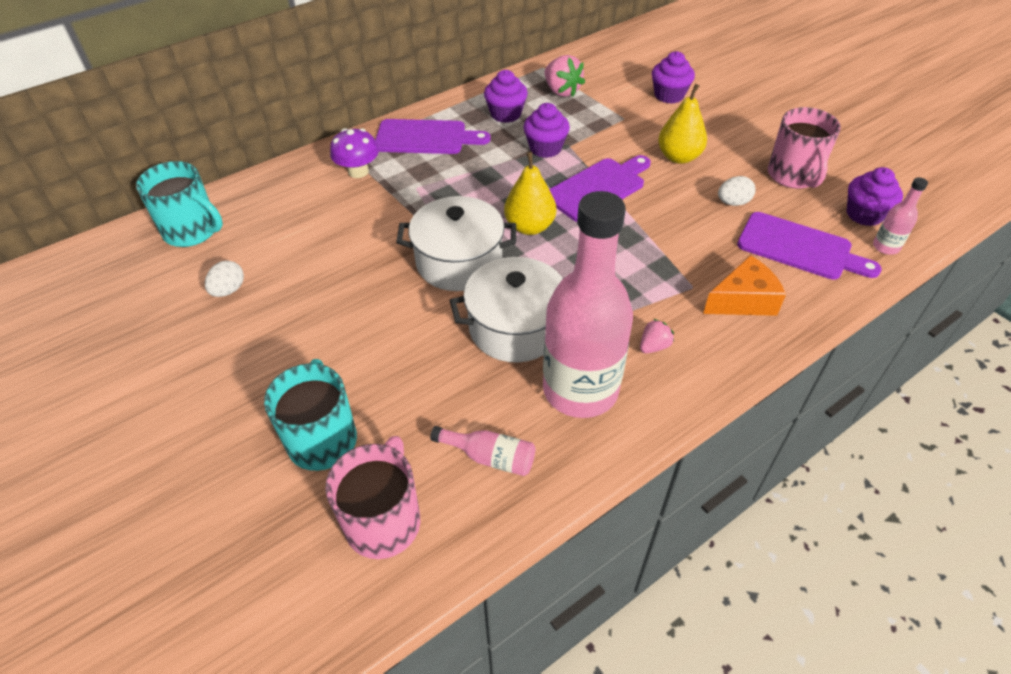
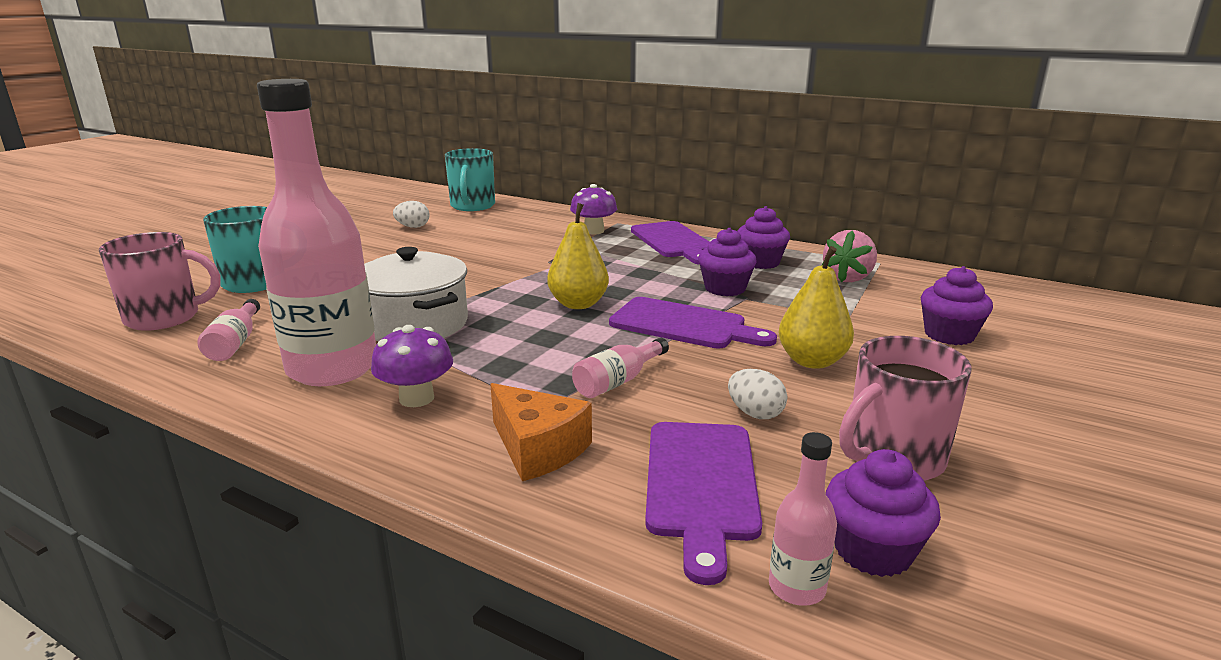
camera: 65 degrees right, 25 degrees down
white pot [396,196,516,291] -> none
pink strawberry [640,319,674,353] -> purple mushroom [371,325,453,407]
none -> pink bottle [572,338,669,398]

